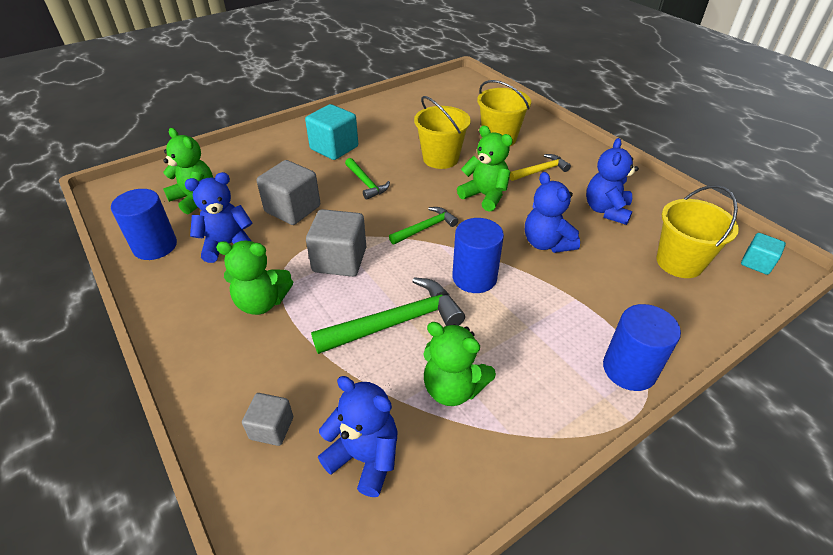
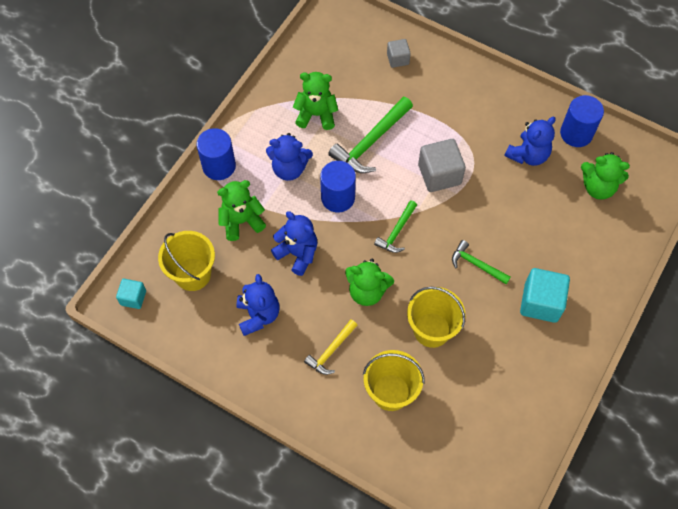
camera: 155 degrees right, 20 degrees up
green teddy bear [216,240,293,315] -> green teddy bear moved to [217,180,266,241]
grey cube [257,160,320,225] -> none
blue teddy bear [318,376,398,497] -> blue teddy bear moved to [266,133,313,181]

